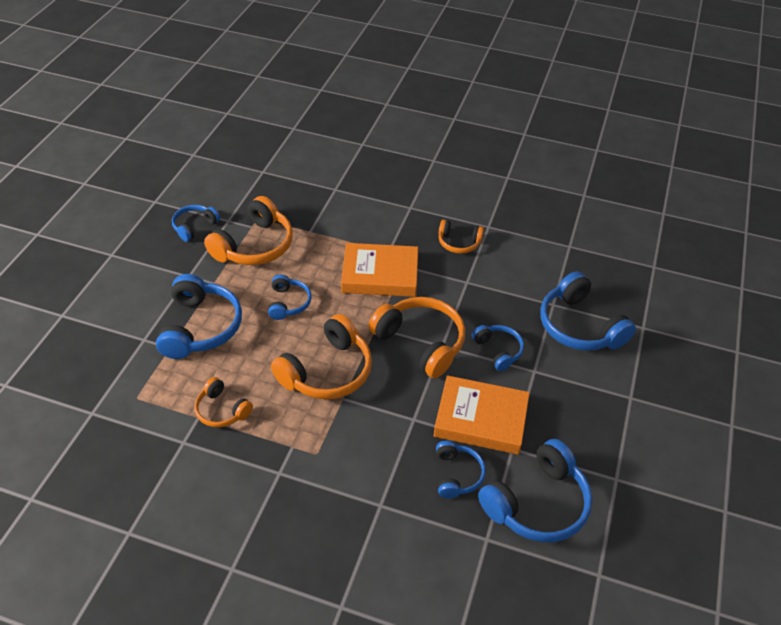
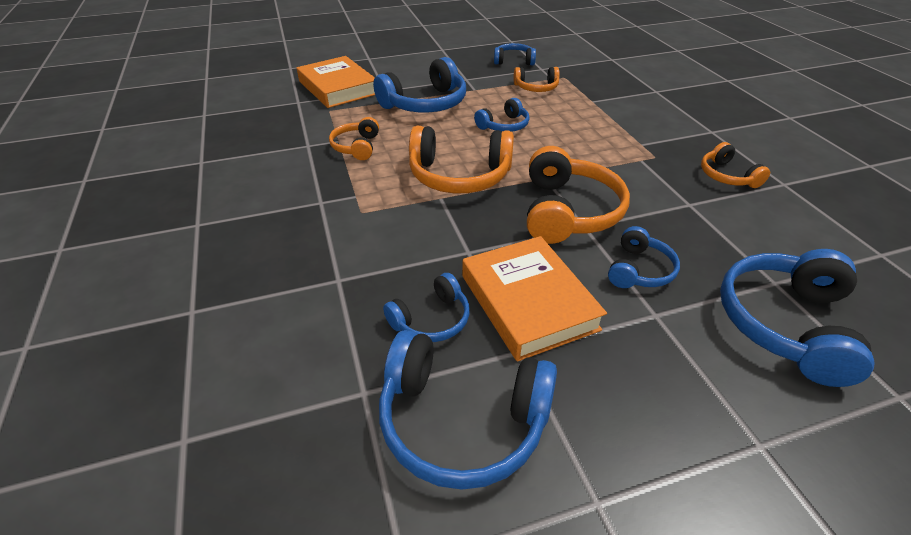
camera: 55 degrees right, 5 degrees down
orange headphones [204,196,293,265] -> orange headphones [513,67,560,92], size x0.56
orange book [341,243,418,297] -> orange book moved to [297,56,375,108]

